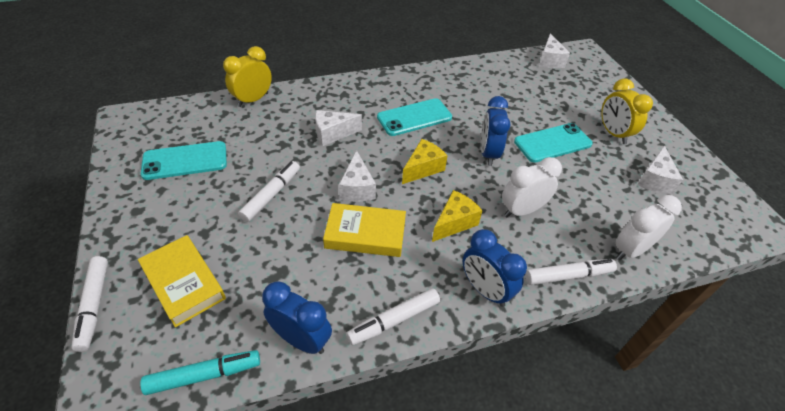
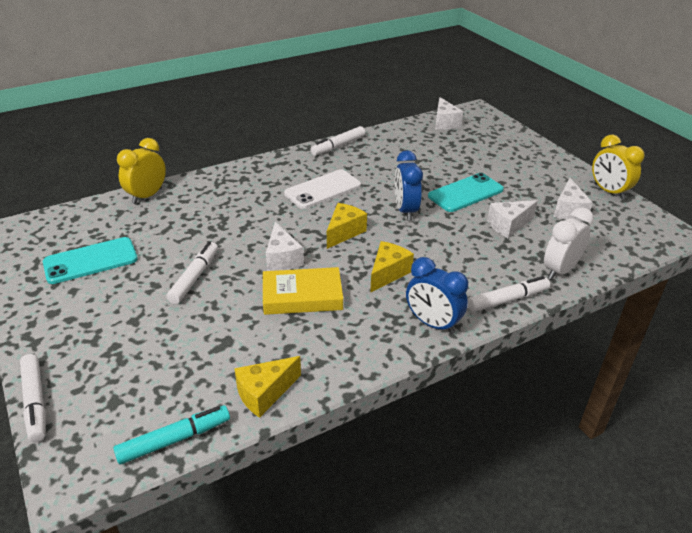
camera: 10 degrees left, 10 degrees down
yellow book [138,235,226,328] -> none
blue clock [262,281,332,354] -> yellow cheese [234,356,301,418]
white cheese [315,110,362,146] -> white cheese moved to [487,200,538,238]
white marker [346,288,440,346] -> white marker moved to [310,126,365,156]
turquoise phone [377,98,452,136] -> white phone [284,169,361,209]
white clock [502,157,562,217] -> none
yellow clock [601,79,653,144] -> yellow clock moved to [592,135,645,200]

